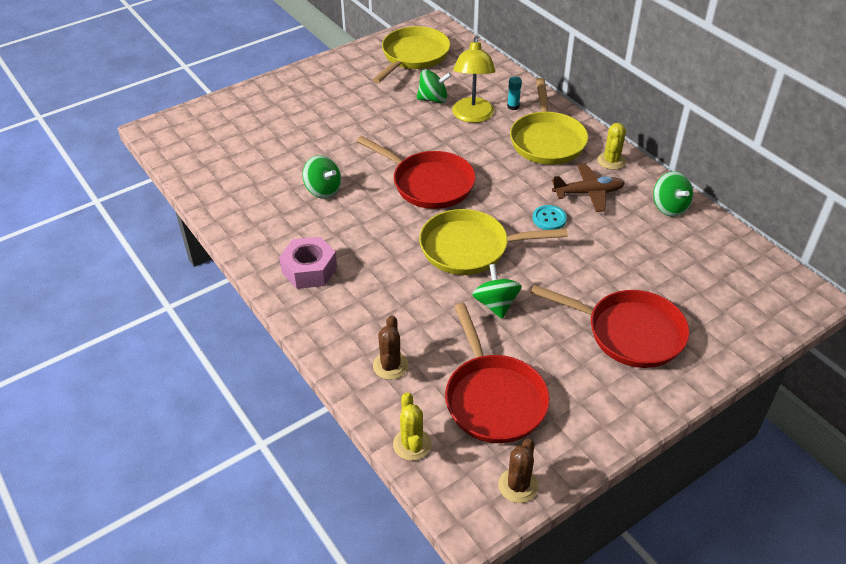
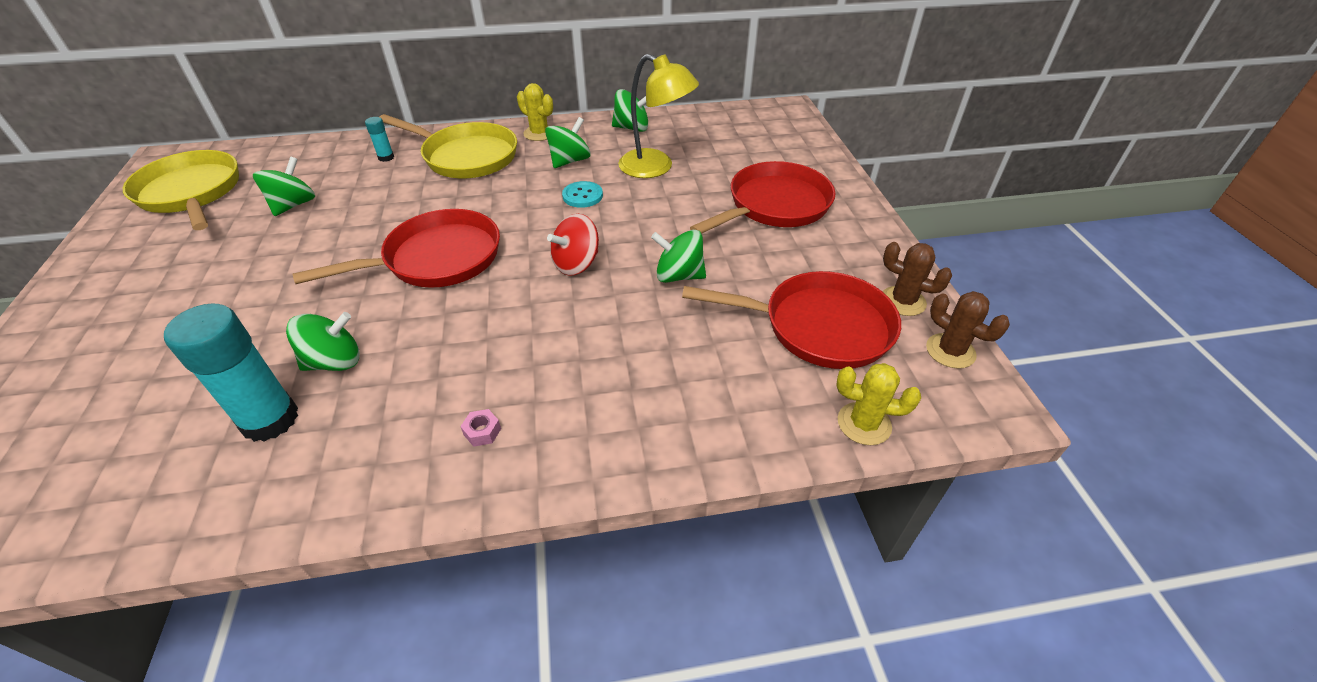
camera: 65 degrees left, 0 degrees up
pink nut [279,237,337,289] -> pink nut [460,409,501,447], size x0.40
brown cactus [373,315,409,380] -> brown cactus moved to [883,242,952,316]
yellow pan [419,209,568,275] -> red spinning top [547,214,599,276]
yellow lamp [452,37,495,123] -> yellow lamp moved to [618,54,699,178]
brown plane [552,164,625,212] -> green spinning top [545,117,591,168]
none -> turquoise glue stick [164,304,298,442]

